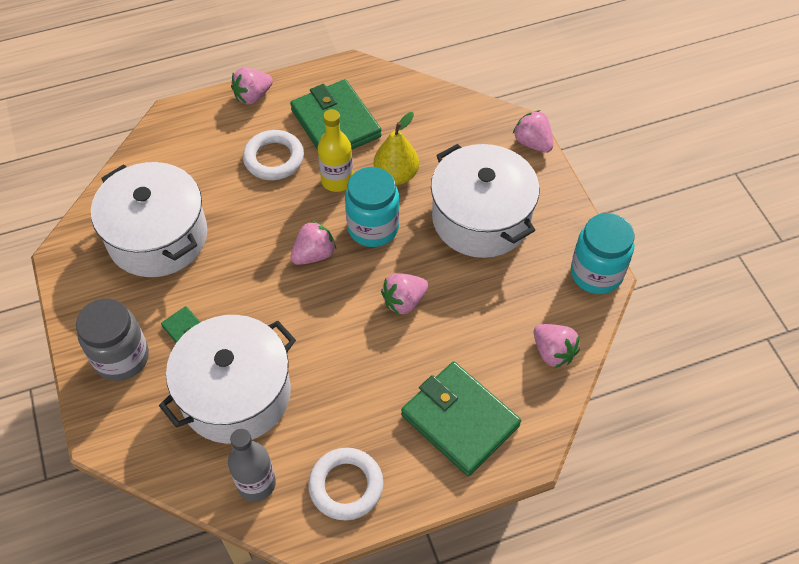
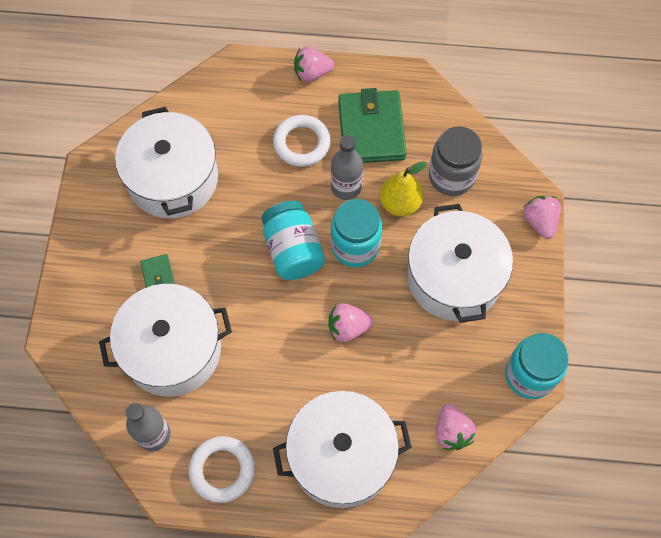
camera: 25 degrees right, 10 degrees up
grey jar [76,298,149,381] -> grey jar moved to [429,126,483,196]
pink strawberry [290,221,336,265] -> turquoise jar [262,201,325,280]
yellow bottle [318,109,353,192] -> grey bottle [331,135,363,200]
green wallet [401,362,521,476] -> white pot [273,391,412,508]

